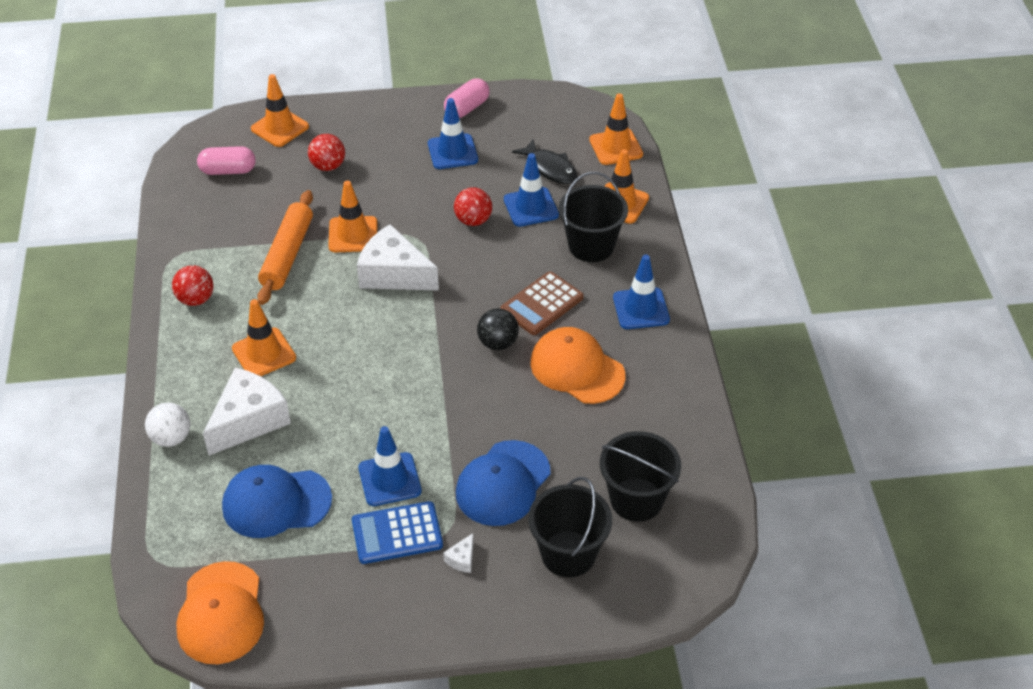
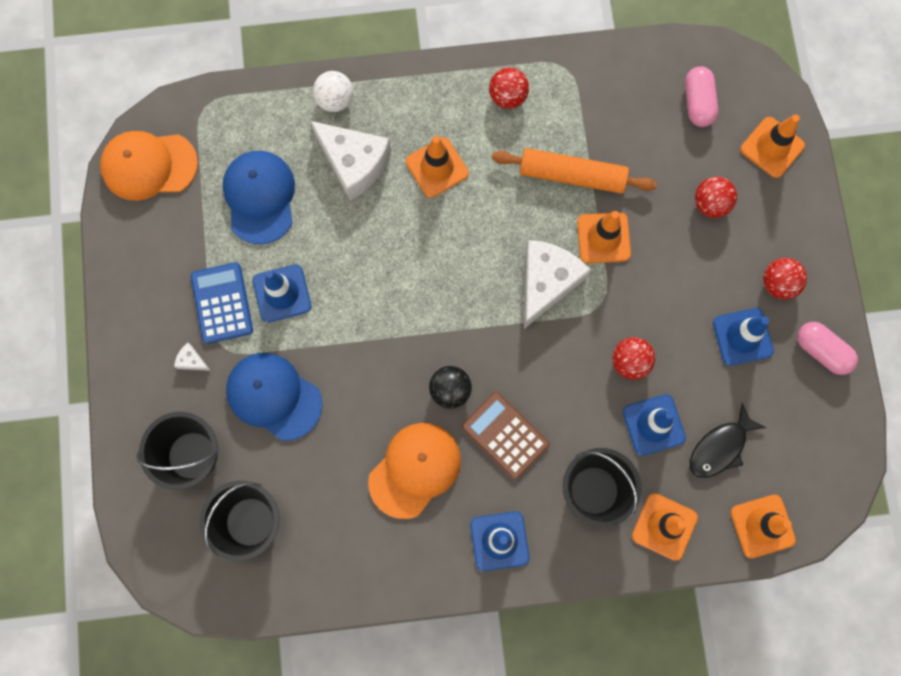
camera: 90 degrees right, 30 degrees up
none -> red ball [763,258,807,299]

